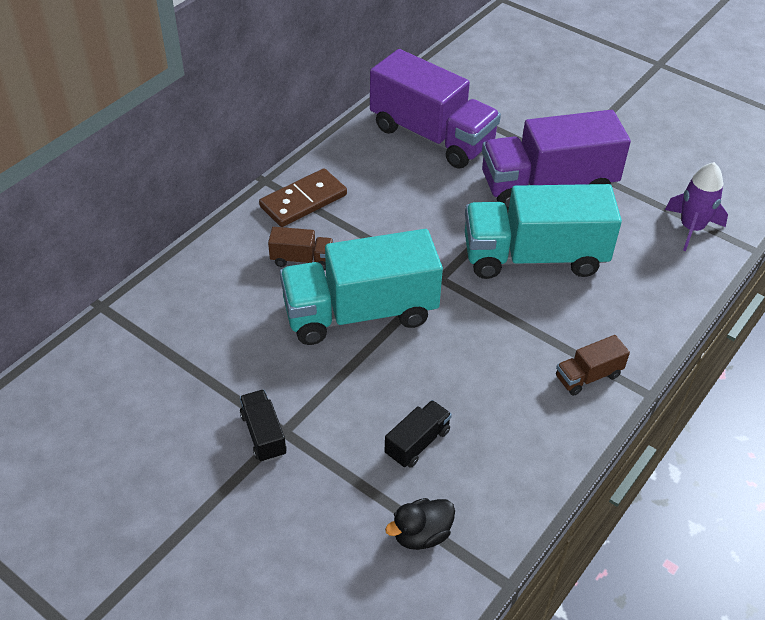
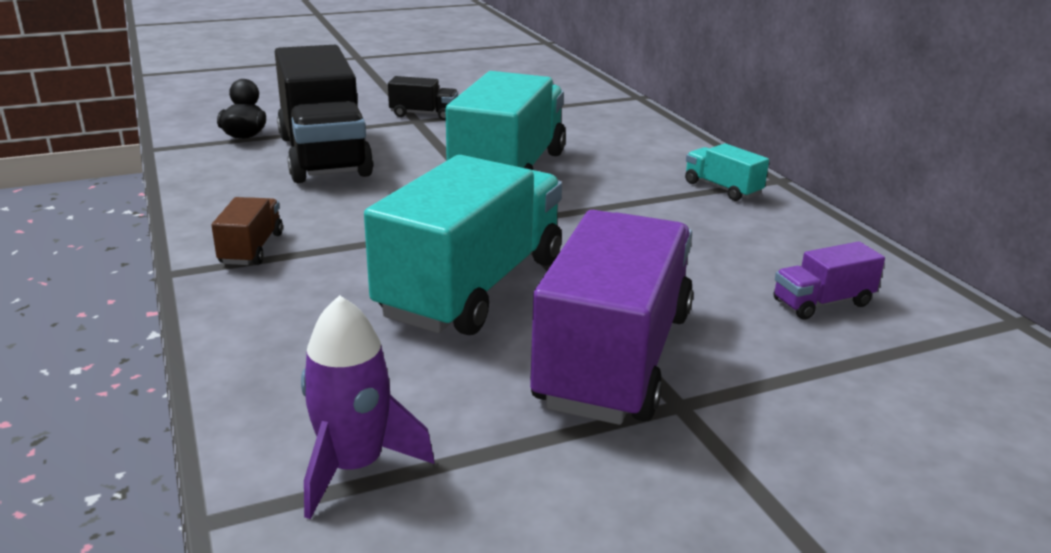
camera: 120 degrees right, 20 degrees down
brown domino [259,168,347,227] -> turquoise truck [685,143,769,201]
brown truck [268,227,334,270] -> none
purple truck [370,49,501,169] -> purple truck [773,241,885,319], size x0.43
black truck [385,400,452,468] -> black truck [275,45,374,183], size x2.31

